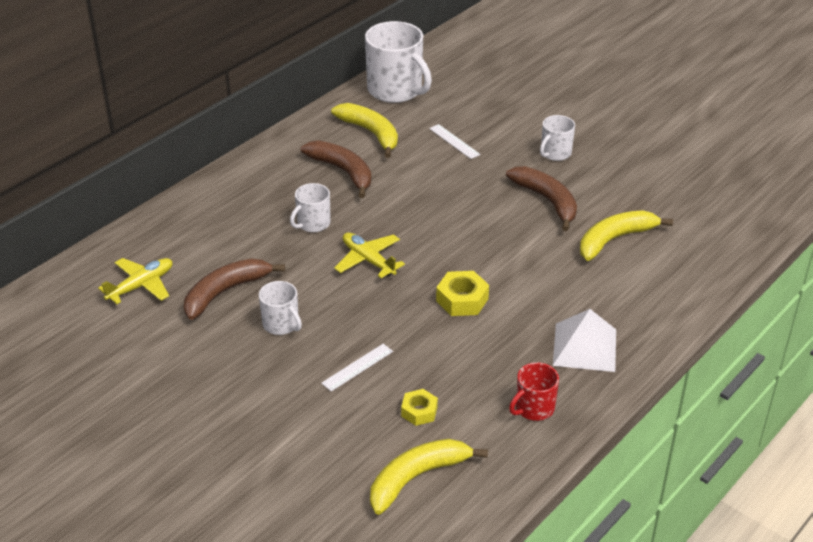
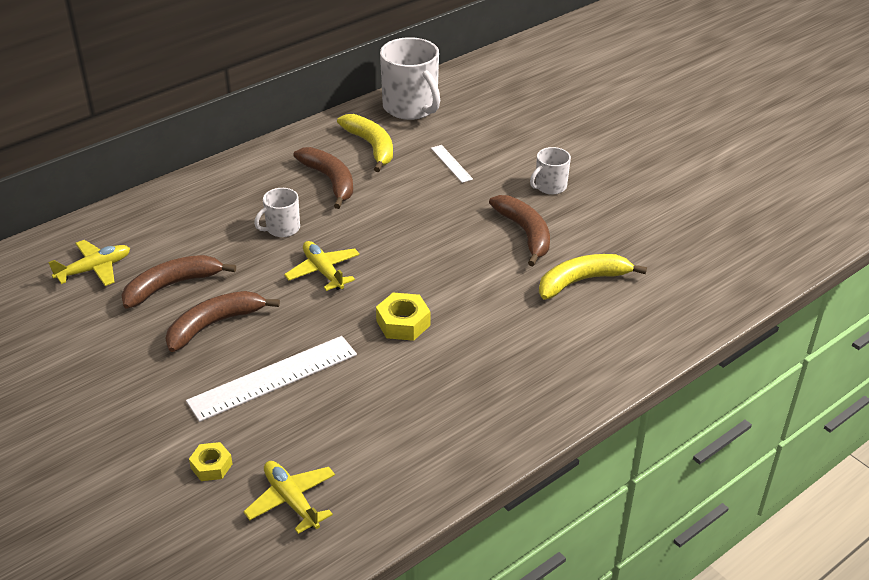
camera: 10 degrees right, 0 degrees up
white mug [259,281,302,335] -> brown banana [165,291,280,352]
white ruler [321,344,393,392] -> white ruler [186,336,357,422], size x2.05
yellow banana [370,439,488,515] -> yellow plane [243,461,335,534]
yellow nut [401,389,438,426] -> yellow nut moved to [189,442,232,481]
red mug [509,362,559,421] -> none
white pyramid [553,309,616,372] -> none

